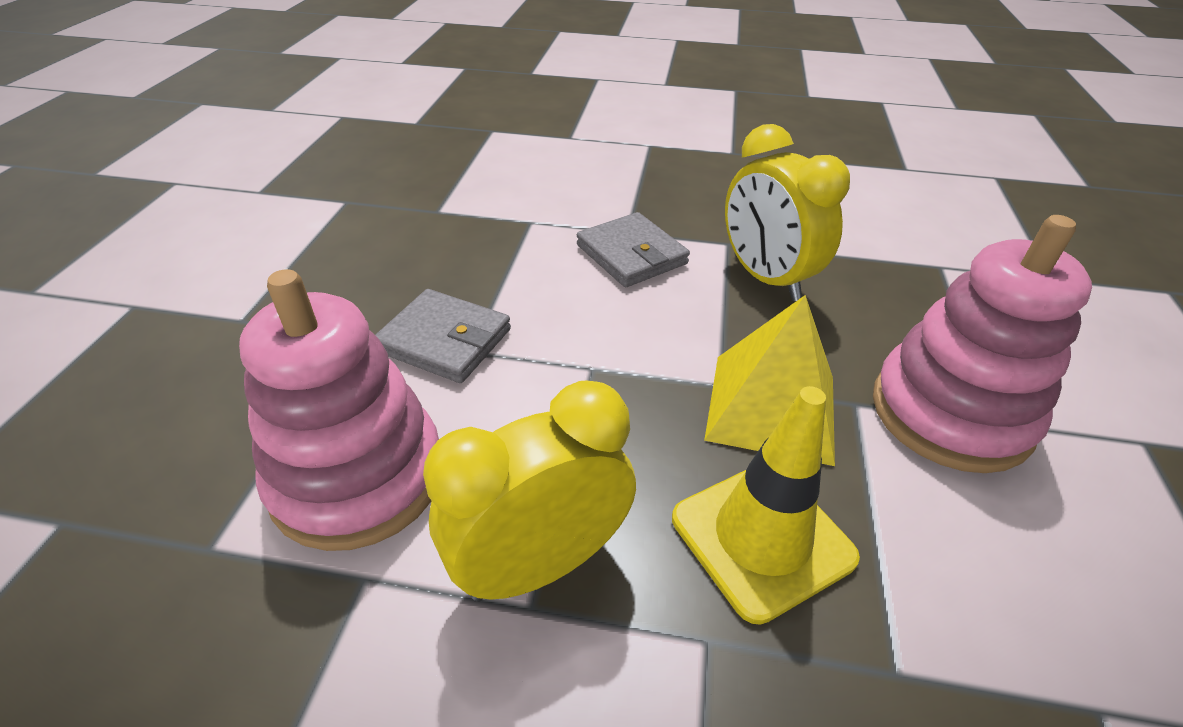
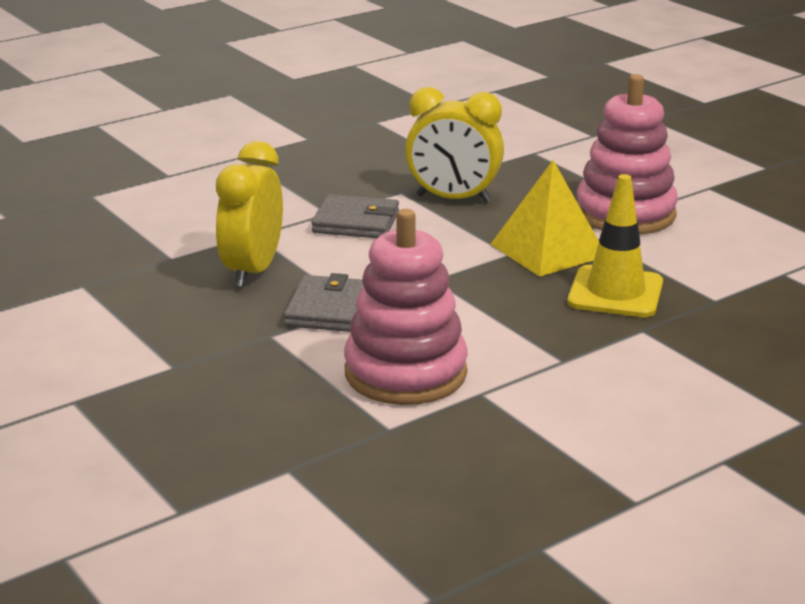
camera: 45 degrees left, 15 degrees down
grey wallet [375,289,511,383] -> grey wallet turned 60 degrees counterclockwise [284,273,364,332]
yellow clock [423,381,636,601] -> yellow clock moved to [216,141,283,288]

